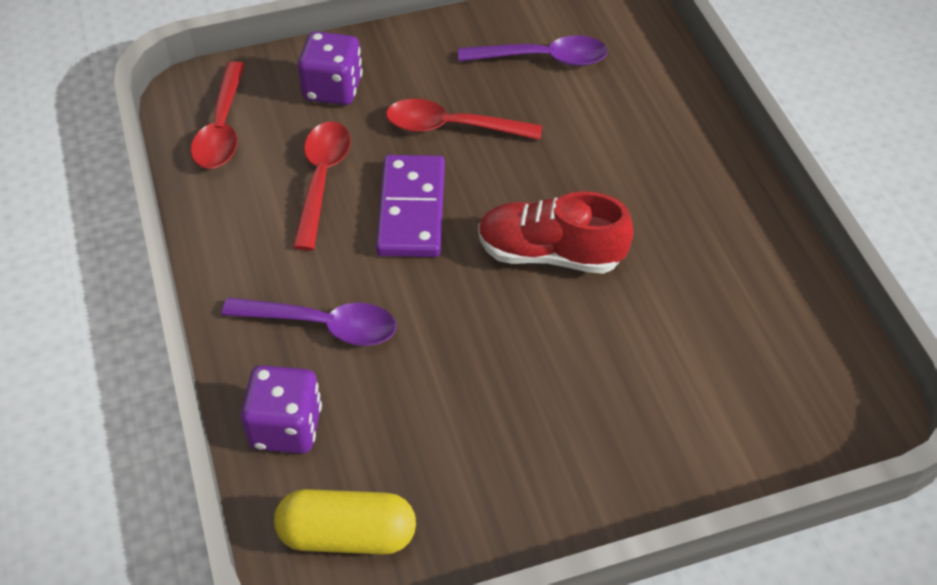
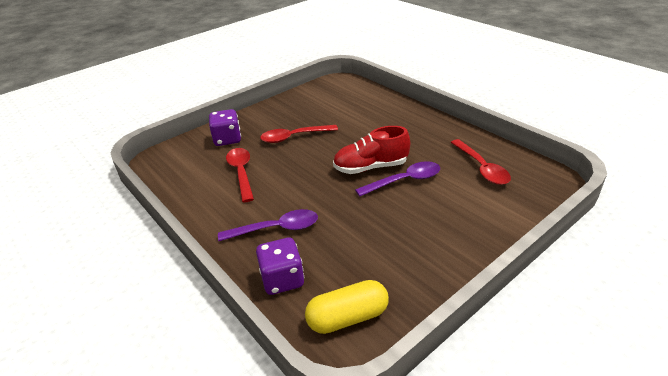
camera: 20 degrees left, 15 degrees down
red spoon [191,61,246,169] -> red spoon moved to [451,139,511,185]
purple domino [376,155,445,257] -> none
purple spoon [458,35,608,66] -> purple spoon moved to [355,161,440,197]

